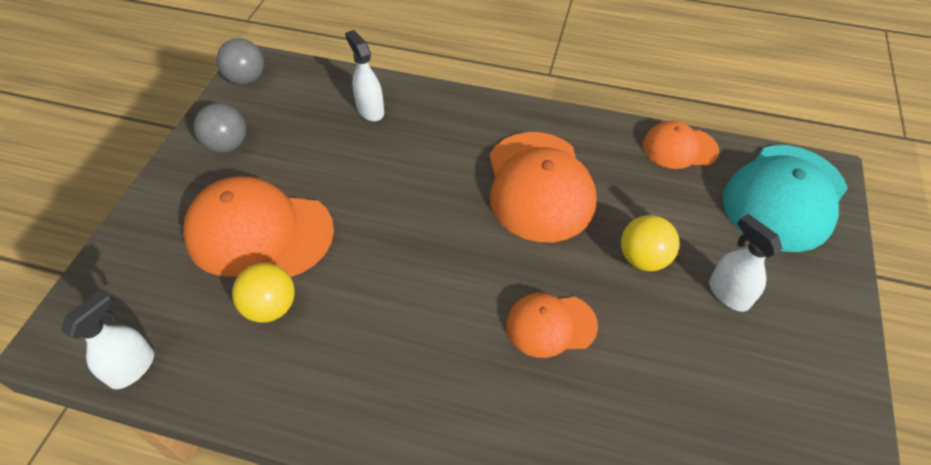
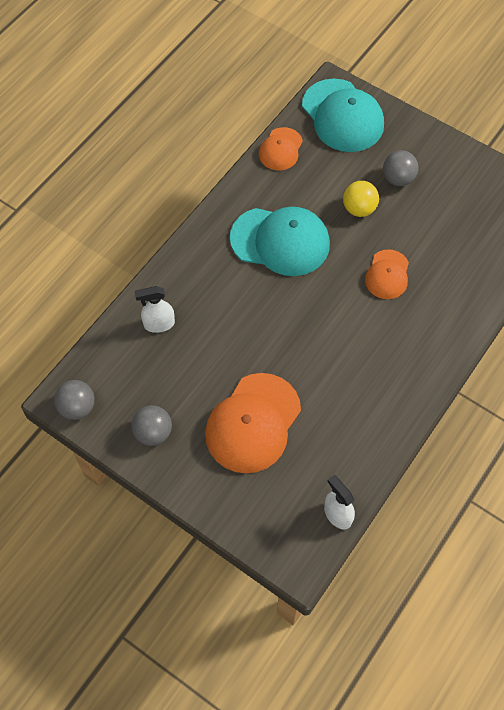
camera: 70 degrees left, 10 degrees up
yellow ball [232,263,295,322] -> none
orange cap [489,132,597,242] -> turquoise cap [230,207,330,276]
white spray bottle [709,214,783,312] -> grey ball [383,150,418,186]

